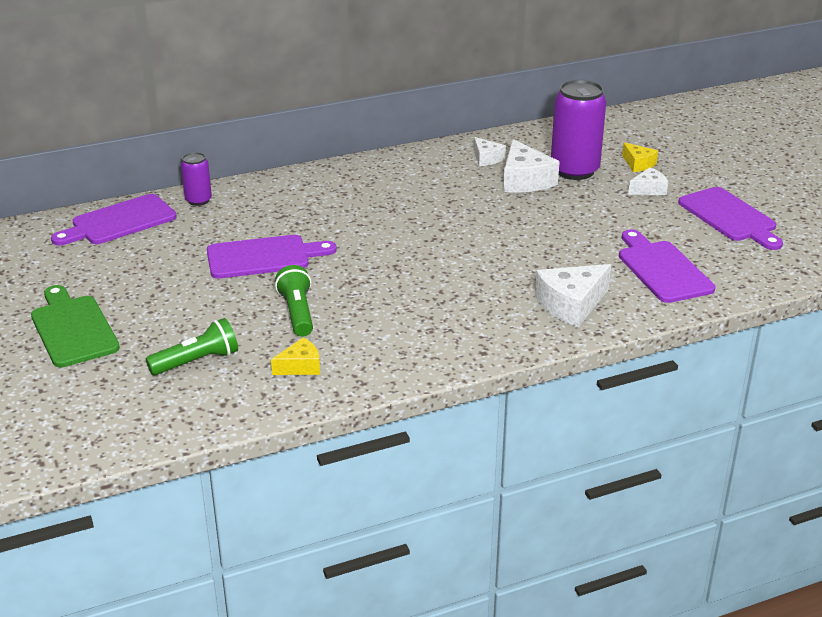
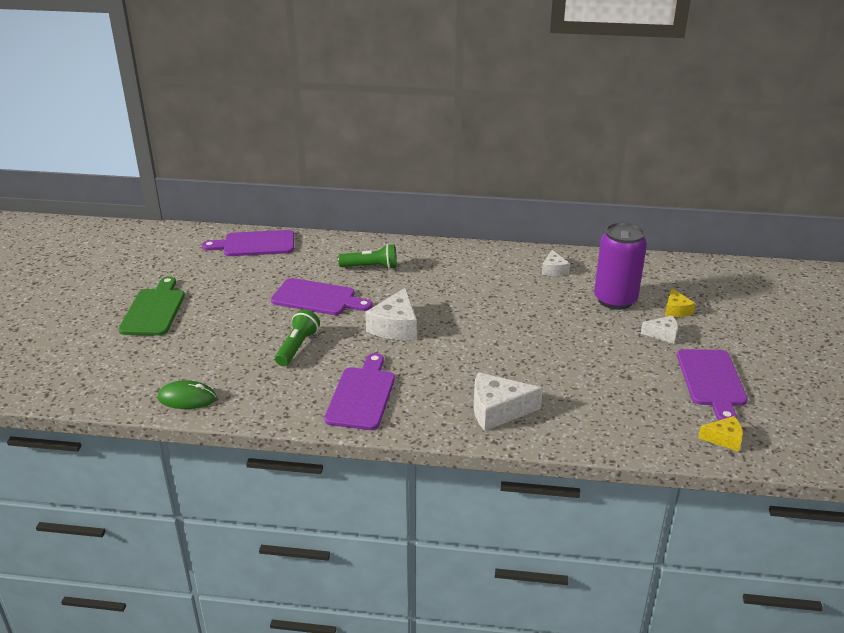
camera: 30 degrees right, 0 degrees up
green flashlight [146,318,238,375] -> green flashlight moved to [338,244,397,269]
purple can [181,152,212,206] -> none
yellow cheese [271,337,320,375] -> yellow cheese moved to [698,416,743,452]
white cheese [503,139,560,193] -> white cheese moved to [365,288,417,340]
purple cutting board [619,229,715,303] -> purple cutting board moved to [324,353,395,430]
none -> green mouse [157,380,216,409]

